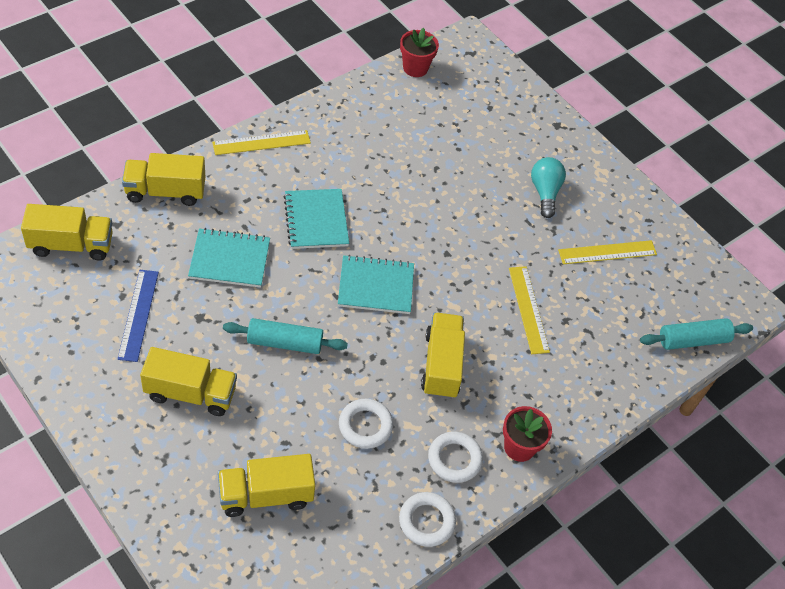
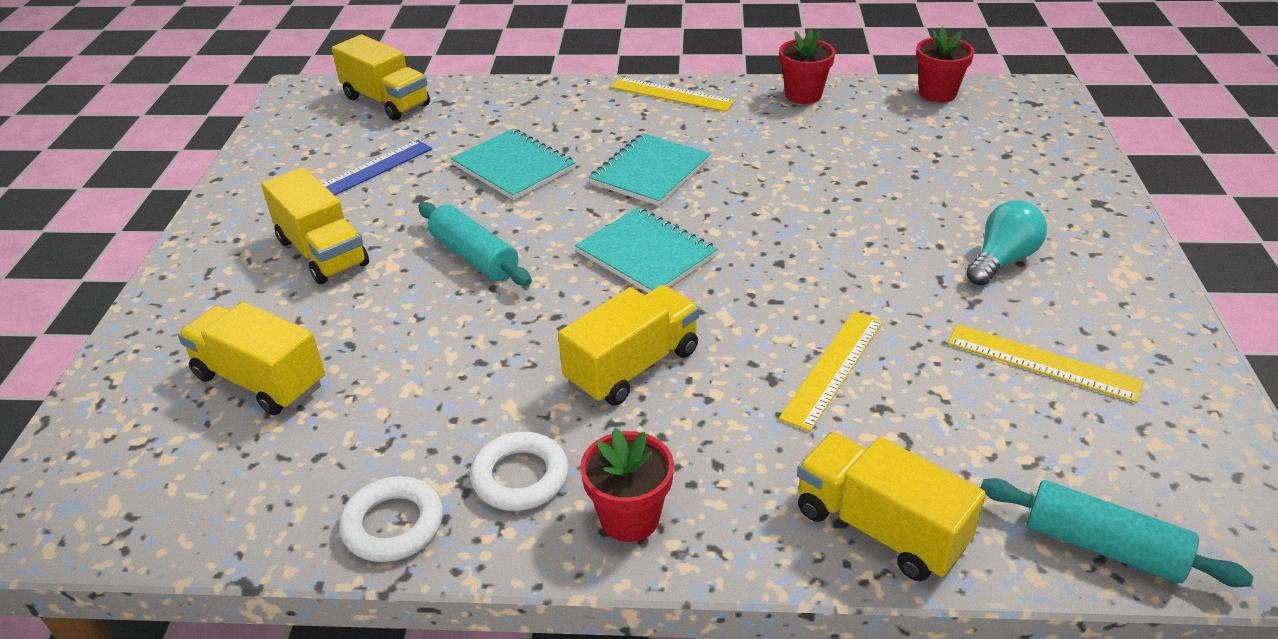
camera: 50 degrees right, 15 degrees down
yellow truck [122,153,205,206] -> yellow truck moved to [797,432,986,581]
white ring [339,399,393,449] -> none
none -> red flower pot [779,29,835,104]

